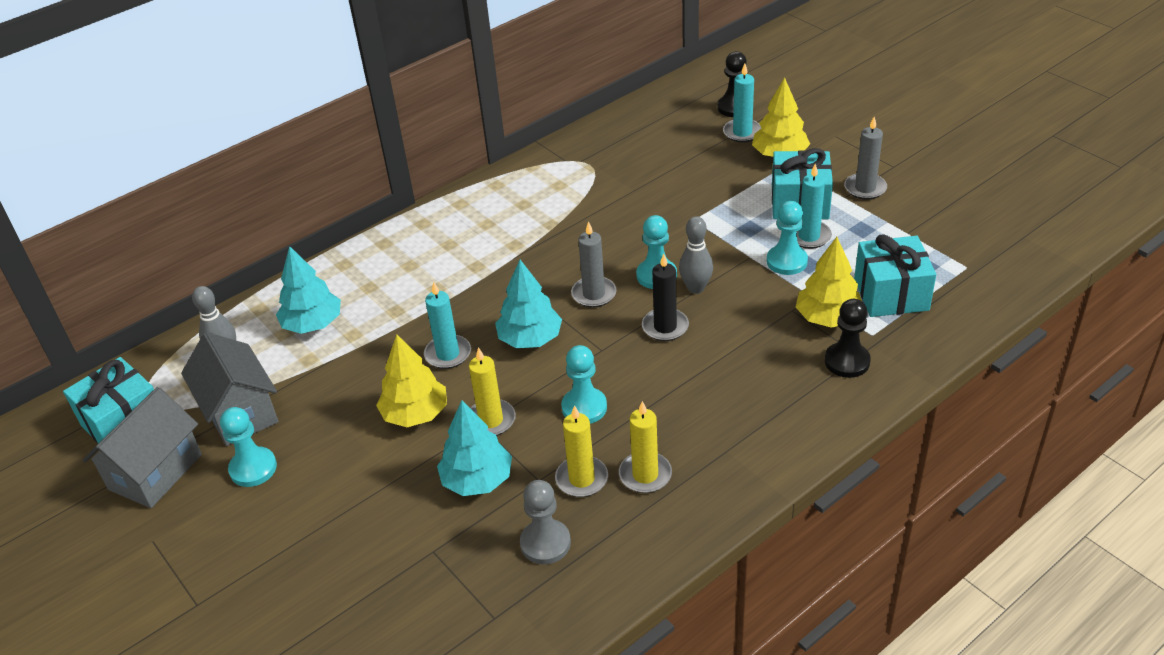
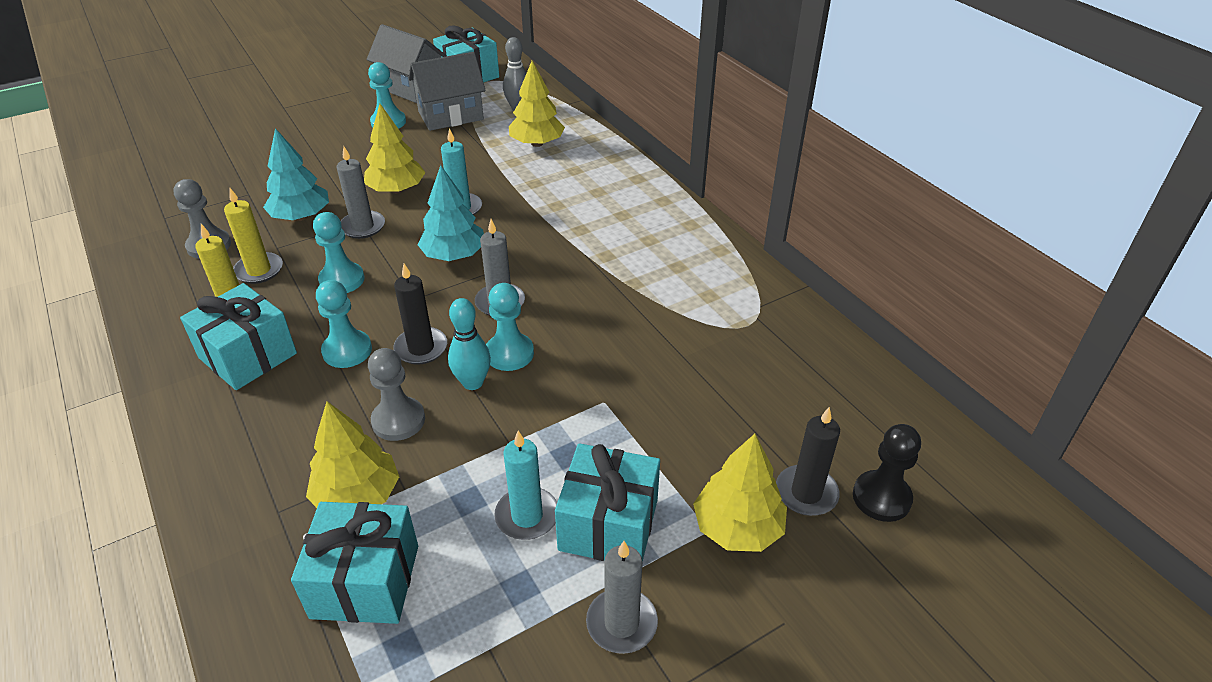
camera: 95 degrees right, 0 degrees up
turquoise tree [276,246,341,334] -> yellow tree [509,61,565,147]
yellow candle [469,347,516,436] -> grey candle [337,146,385,239]
grey bowling pin [679,216,713,294] -> turquoise bowling pin [448,298,491,390]
turquoise candle [723,63,761,143] -> black candle [776,407,840,516]
turquoise pawn [767,201,808,275] -> turquoise pawn moved to [316,280,372,368]
black pawn [825,299,871,378] -> none
none -> turquoise gift [180,283,297,390]
none -> grey pawn [368,348,425,441]

